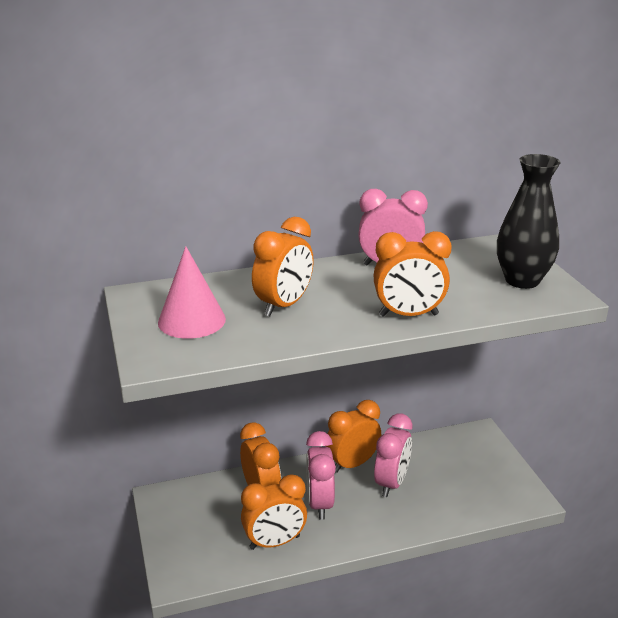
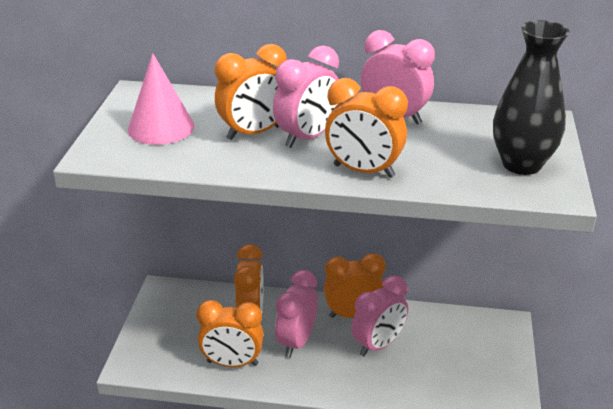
camera: 25 degrees right, 5 degrees up
none -> pink clock [273,45,339,148]

